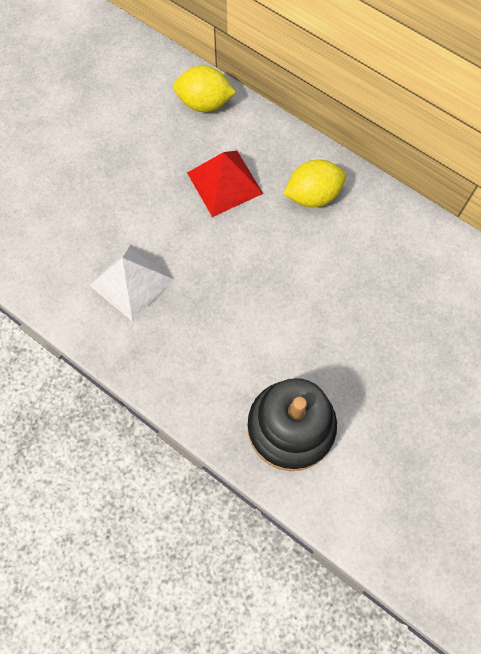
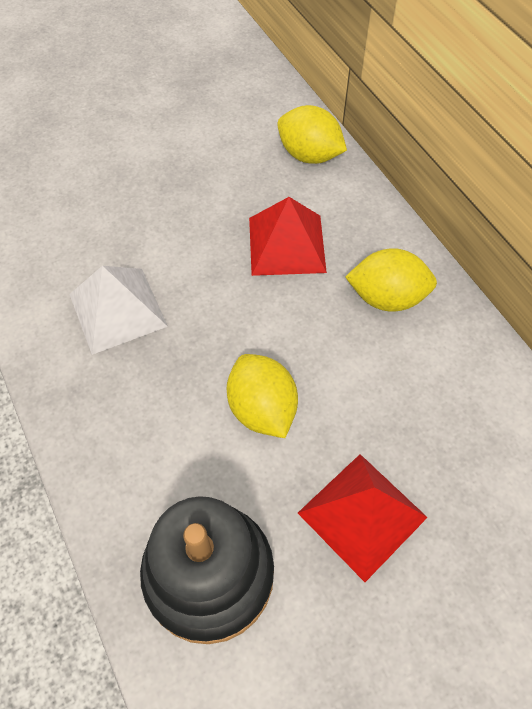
camera: 25 degrees right, 10 degrees down
none -> yellow lemon [227,354,298,438]
none -> red pyramid [298,454,428,582]

